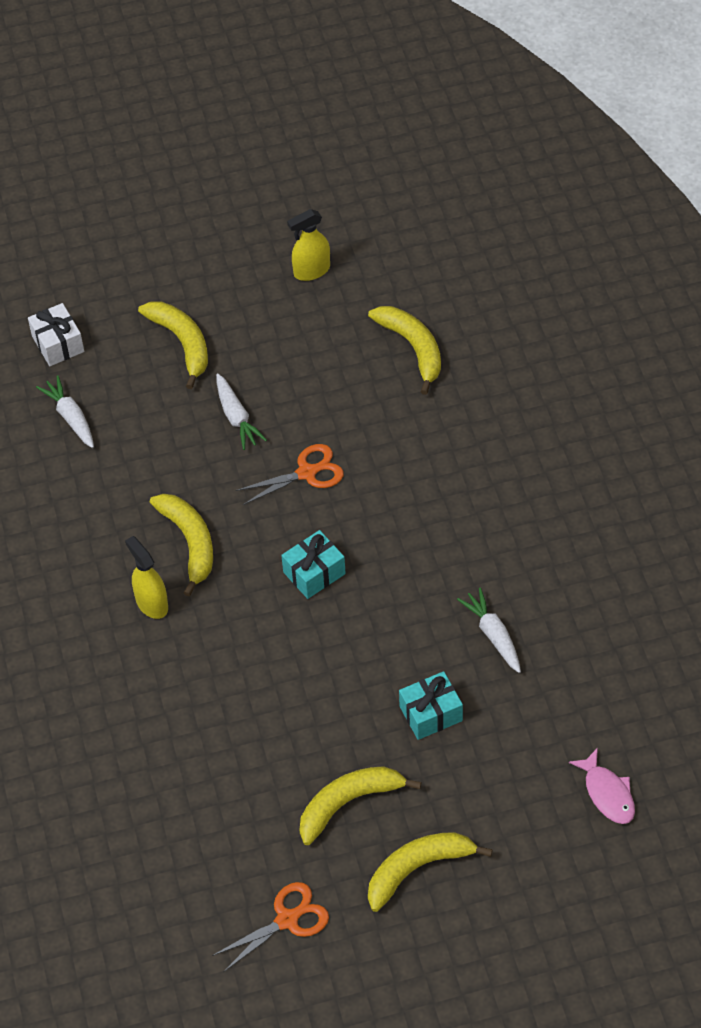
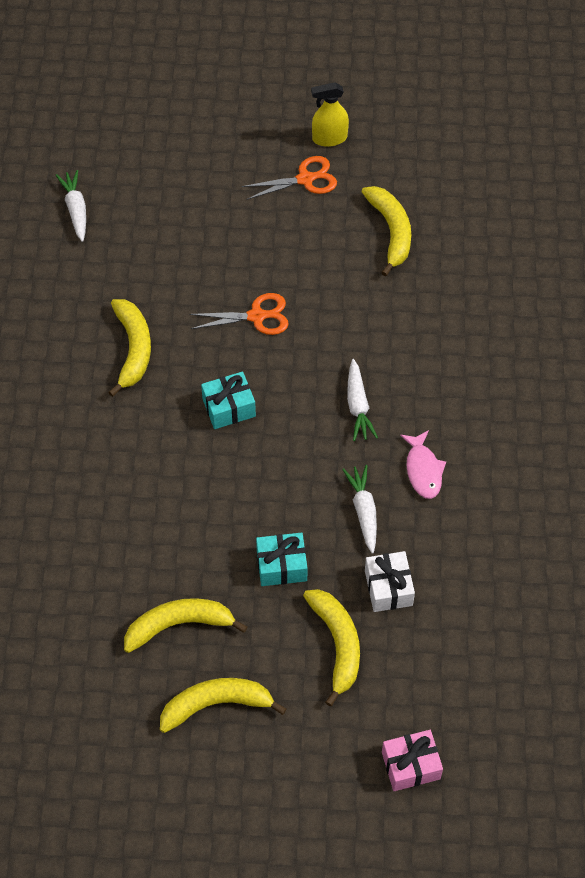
camera: 15 degrees right, 5 degrees up
white gift [28,303,84,366] -> white gift moved to [365,551,415,612]
yellow spray bottle [125,536,168,619] -> none
yellow banana [138,301,208,389] -> yellow banana moved to [303,589,360,706]
orange scissors [212,882,329,972] -> orange scissors moved to [242,156,337,200]
white carrot [216,373,267,450] -> white carrot moved to [347,359,378,441]
pink fish [569,748,635,824] -> pink fish moved to [400,430,446,499]
none -> pink gift [382,730,443,791]

